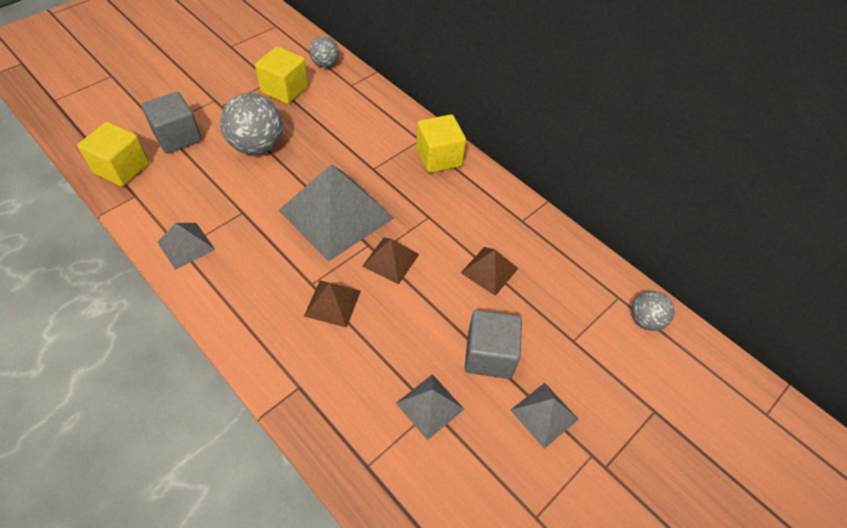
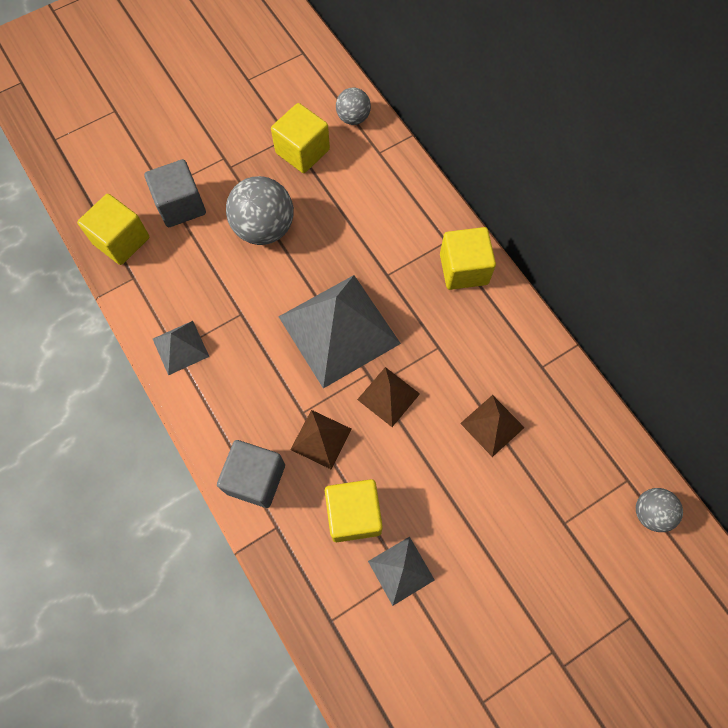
camera: 15 degrees right, 15 degrees up
grey cube [465,310,522,379] -> grey cube moved to [217,440,285,508]
grey pyramid [511,383,579,449] -> none
none -> yellow cube [325,479,383,542]

